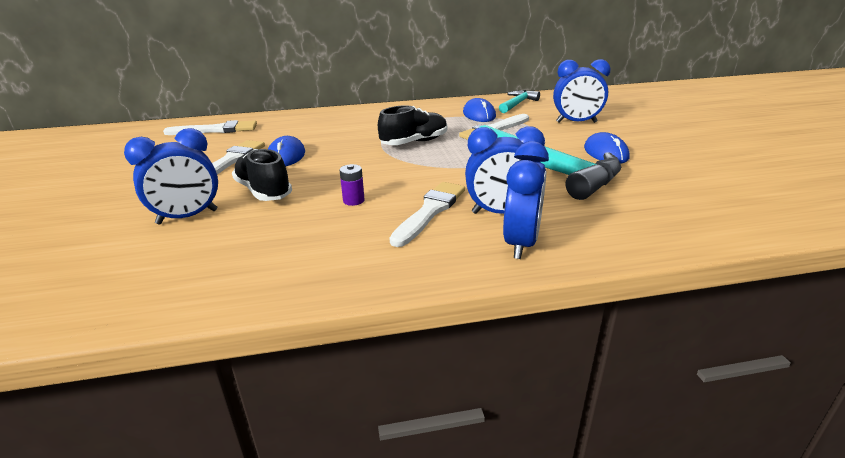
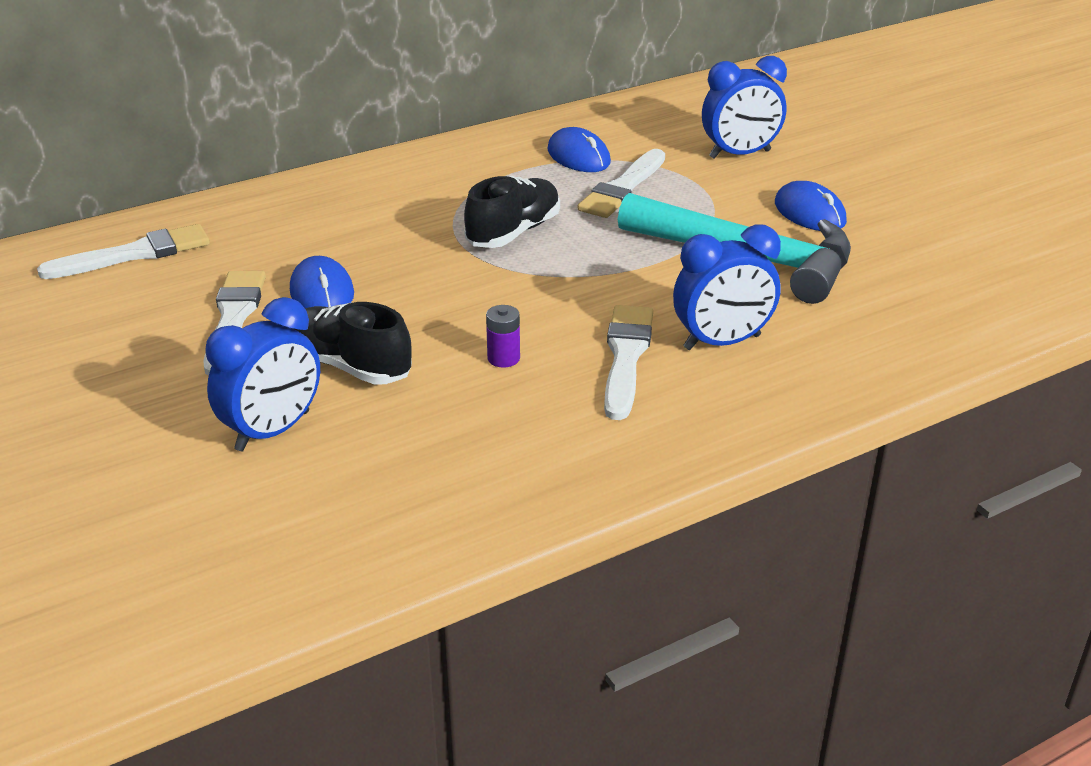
camera: 20 degrees left, 5 degrees up
turquoise hammer [499,90,540,113] -> none
blue clock [503,141,549,259] -> none

